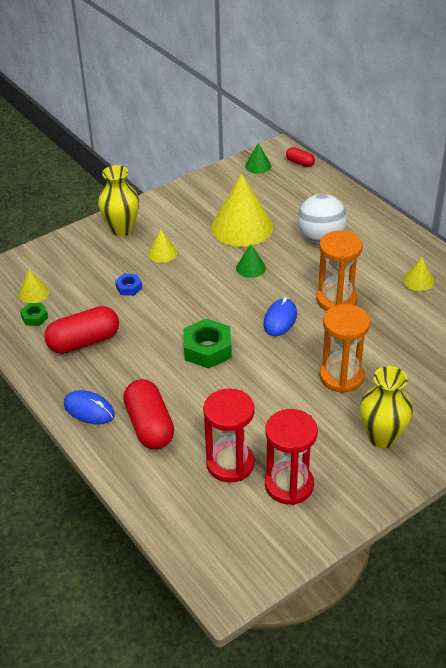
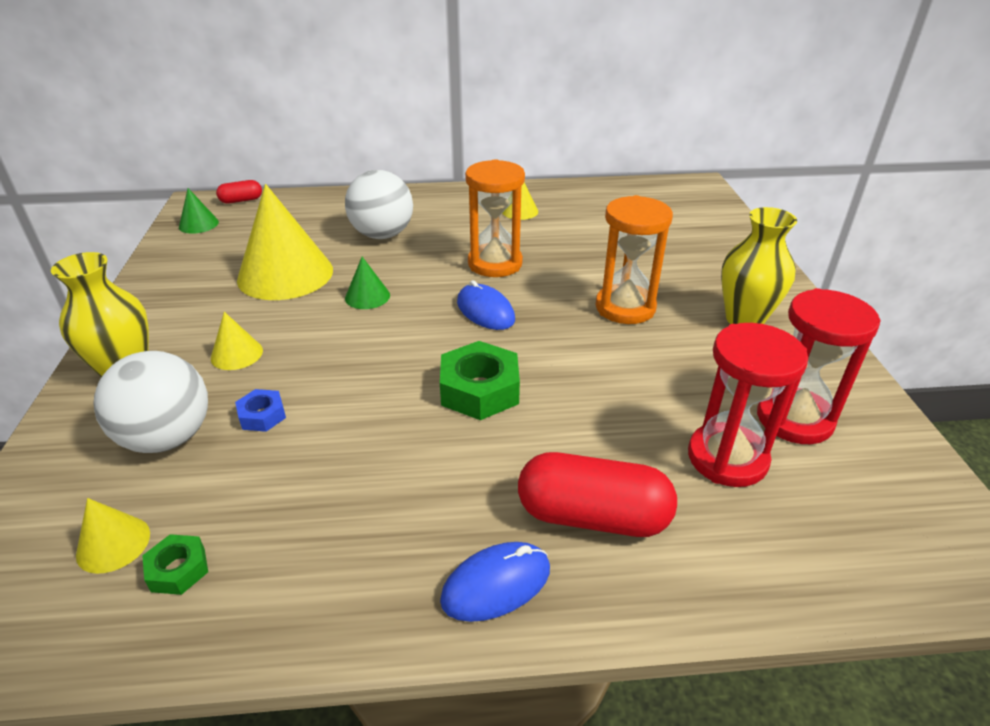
camera: 60 degrees left, 5 degrees down
red capsule [44,306,119,354] -> none
none -> white ball [93,351,208,453]

